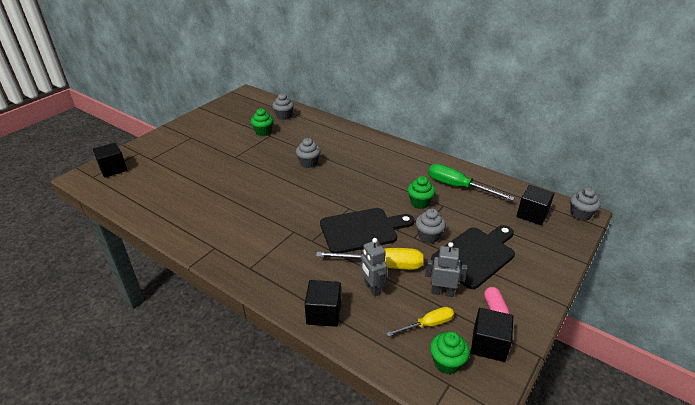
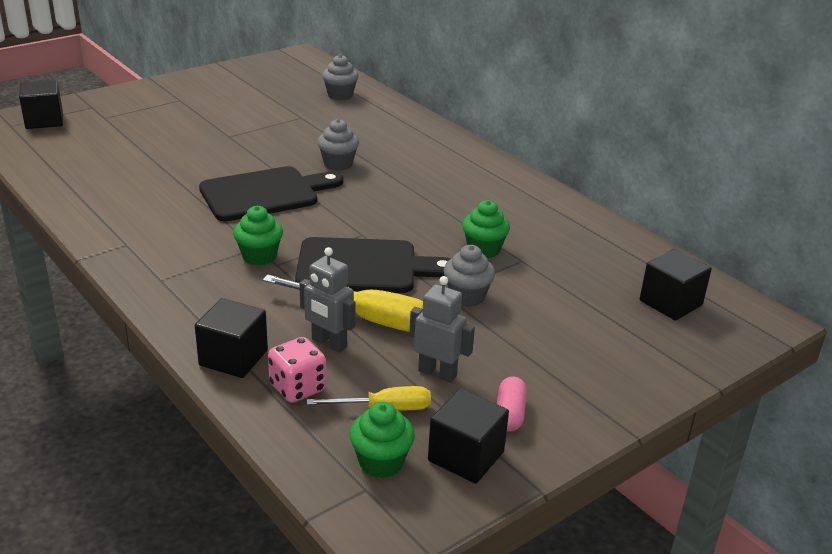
camera: 15 degrees right, 5 degrees down
green cupcake [251,108,273,136] -> green cupcake moved to [233,206,283,265]
grey robot [360,238,387,297] -> grey robot turned 45 degrees counterclockwise [300,247,356,353]
green screwdriver [428,164,515,201] -> none
black cutting board [431,225,515,289] -> black cutting board moved to [199,166,343,221]
grey cupcake [570,187,601,221] -> none
none -> pink dice [268,337,327,403]

